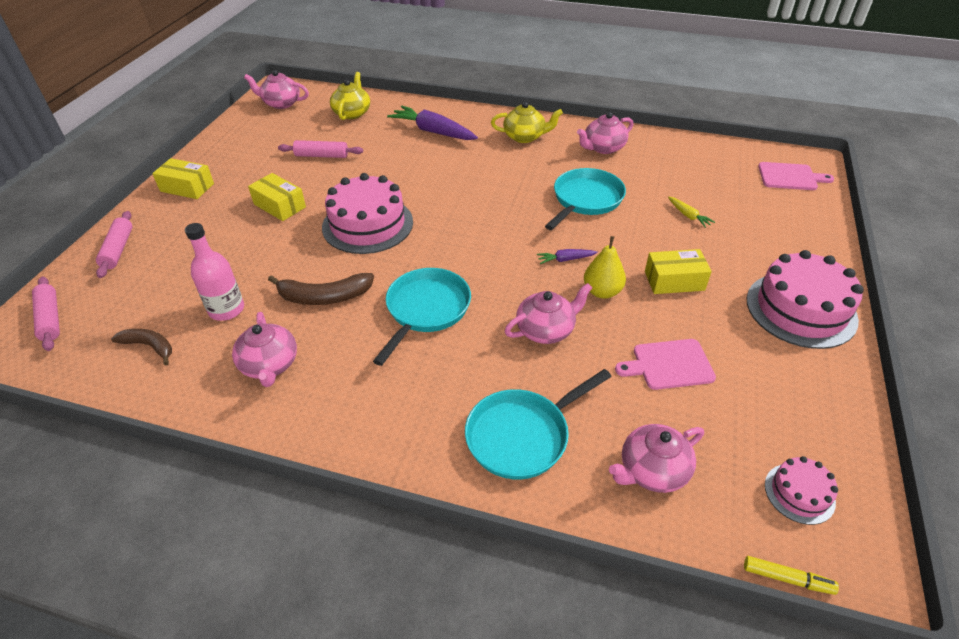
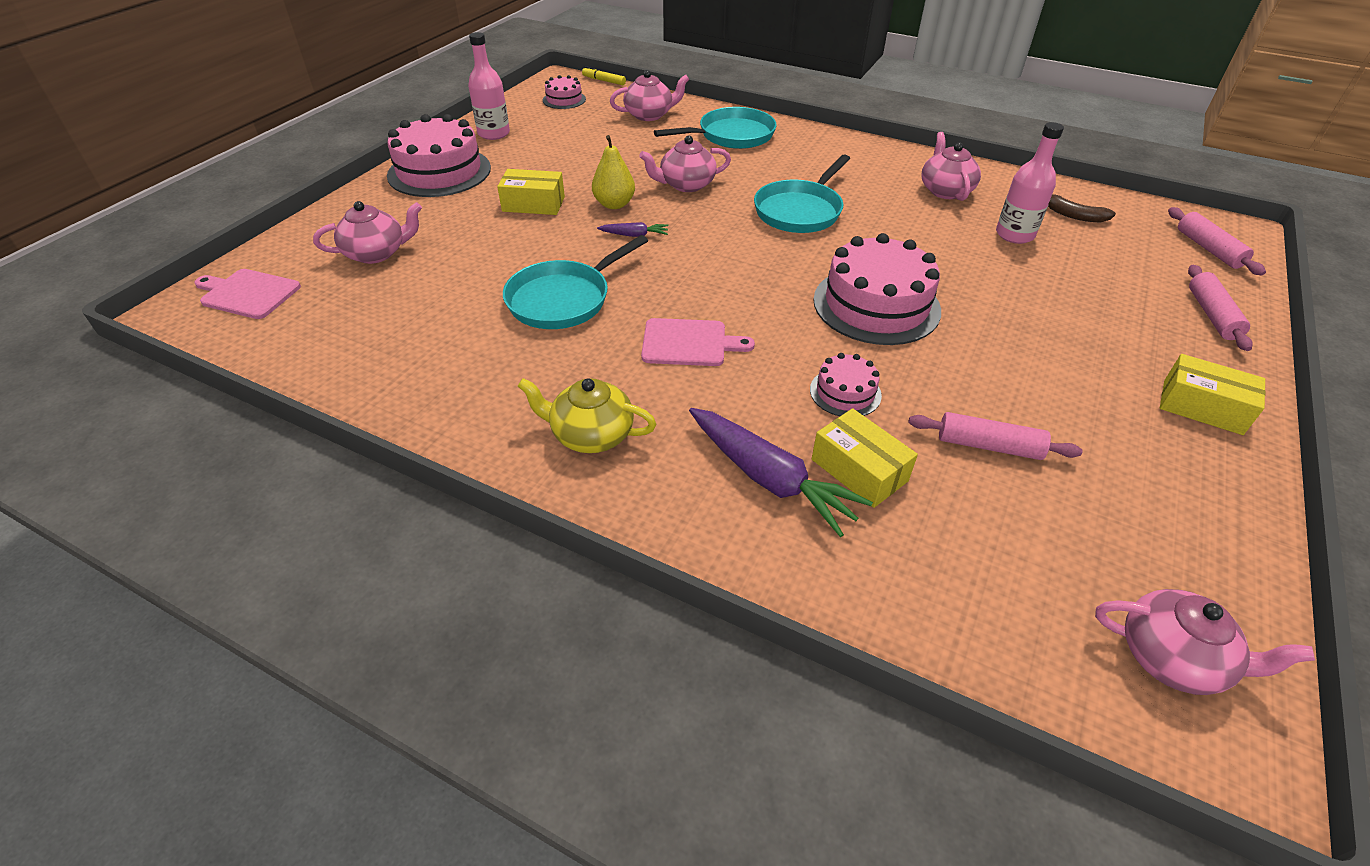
camera: 170 degrees left, 0 degrees up
yellow box [248,173,306,221] -> yellow box moved to [812,408,918,508]
brown banana [268,273,374,305] -> none
yellow teapot [330,72,370,120] -> none
pink teapot [577,112,633,154] -> pink teapot moved to [313,201,422,264]
pink cutting board [615,339,716,390] -> pink cutting board moved to [641,318,755,366]
yellow carrot [668,197,715,228] -> none
none -> pink bottle [468,32,510,140]
none -> pink cake [810,353,882,416]

